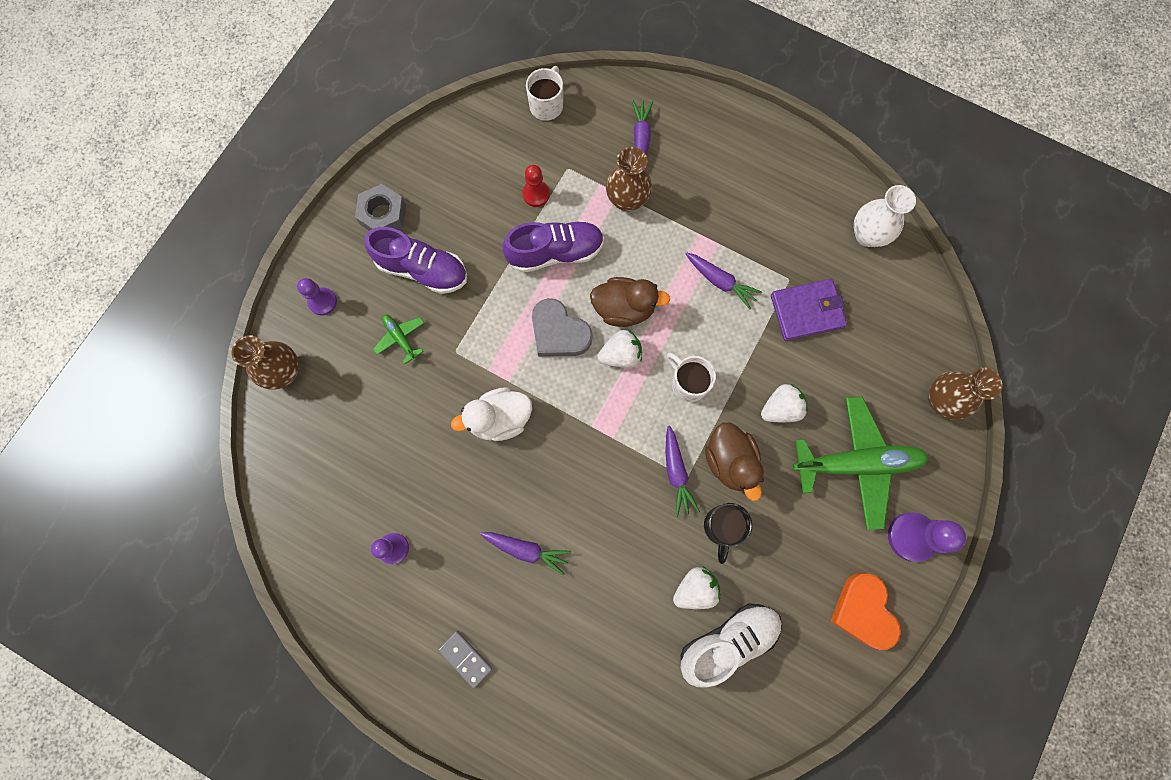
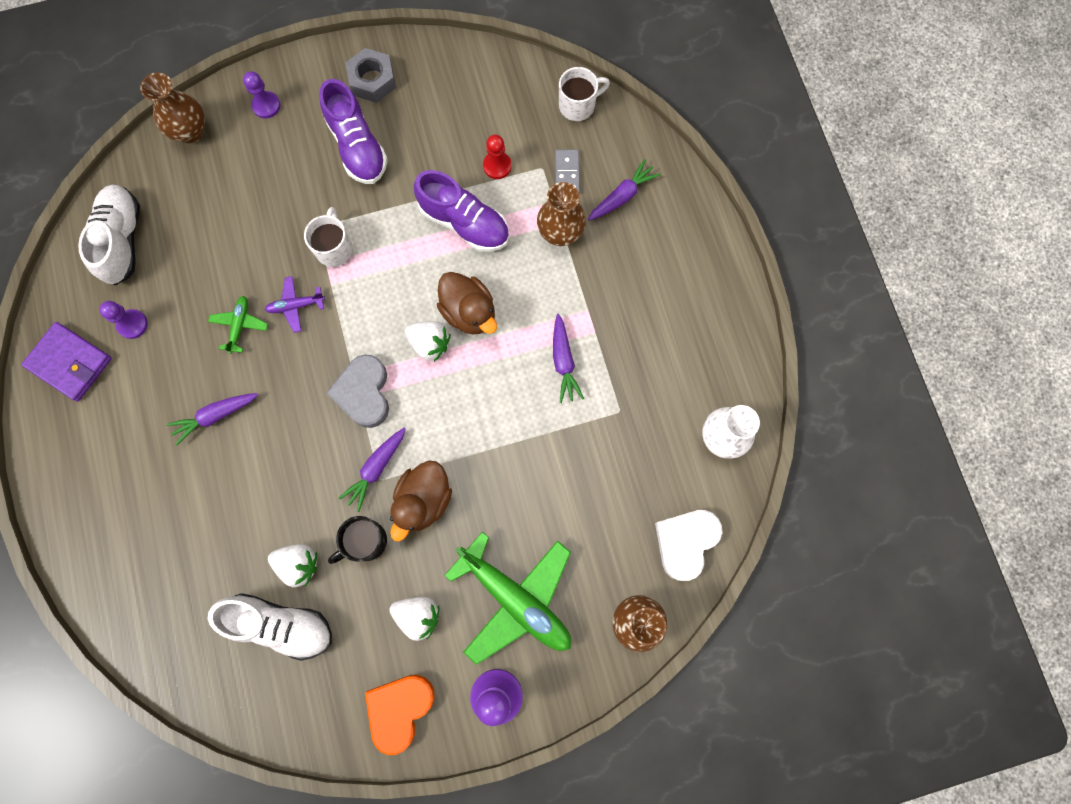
camera: 45 degrees right, 0 degrees up
green plane [373,315,424,365] -> green plane moved to [208,296,268,354]
grey domino [438,631,492,688] -> grey domino moved to [555,149,580,193]
white duck [451,387,532,441] -> purple plane [265,276,325,333]
purple carrot [480,532,571,576] -> purple carrot turned 90 degrees clockwise [167,393,258,446]
grey heart [532,298,592,357] -> grey heart moved to [326,354,389,428]
white mug [667,353,716,402] -> white mug moved to [304,207,352,267]
white strawberry [761,384,808,422] -> white strawberry moved to [389,597,440,641]
purple wallet [771,279,847,341] -> purple wallet moved to [21,322,112,401]
none -> white shoe [78,184,140,286]
none -> white heart [655,510,722,581]

